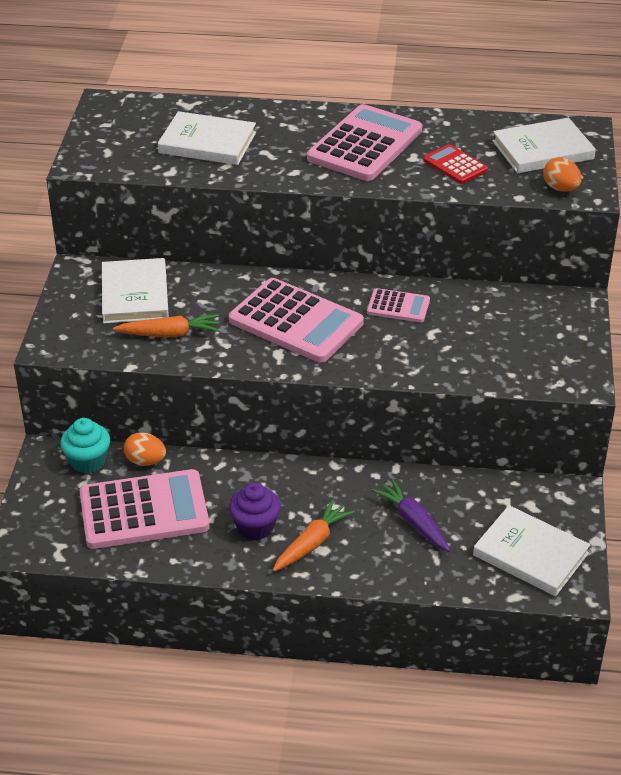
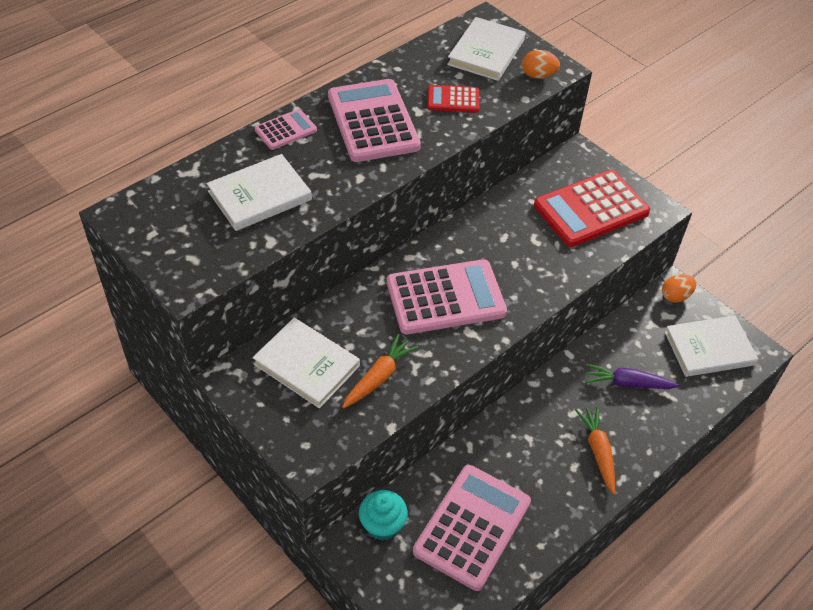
camera: 50 degrees left, 10 degrees up
orange egg [124,432,166,466] -> orange egg moved to [662,274,696,303]
purple cupcake [229,483,281,541] -> none
pink calculator [367,288,430,322] -> pink calculator moved to [255,109,317,150]
none -> red calculator [534,170,650,247]

